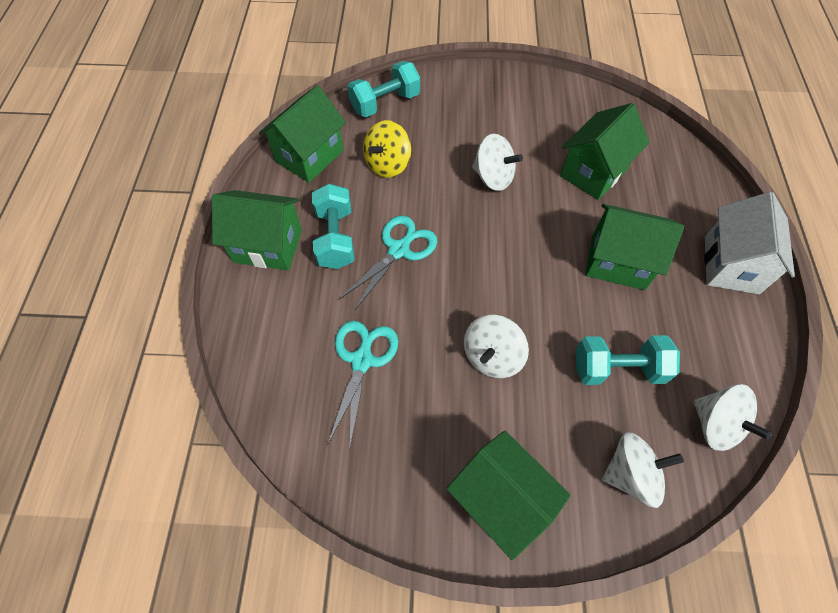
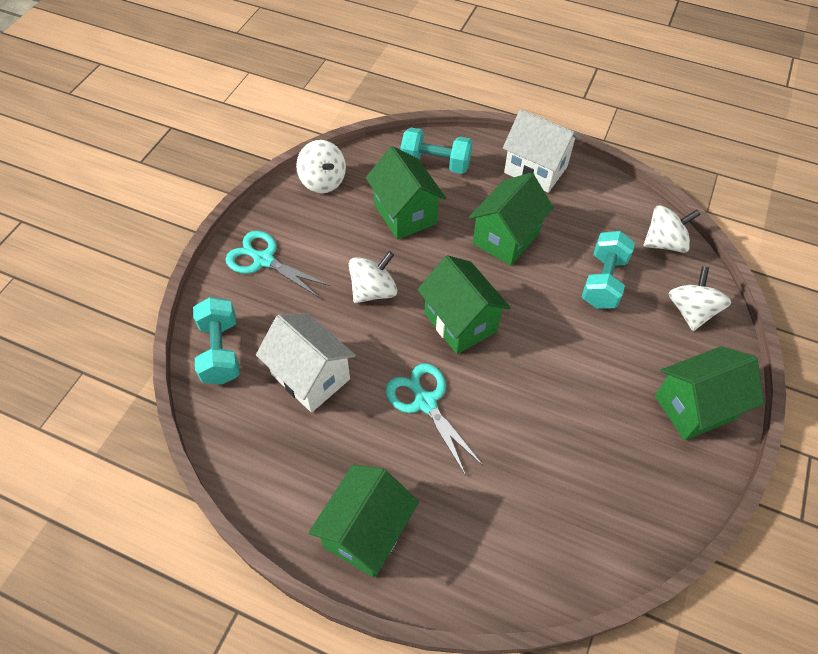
camera: 70 degrees left, 5 degrees down
green house [259,85,346,183] -> green house moved to [418,255,511,354]
turquoise dumbbell [312,184,354,269] -> turquoise dumbbell moved to [400,128,473,174]
turquoise scissors [327,321,398,446] -> turquoise scissors moved to [226,231,330,298]
yellow spinning top [363,120,411,178] -> white house [256,313,356,412]
white spinning top [464,315,529,378] -> white spinning top moved to [296,140,346,193]

